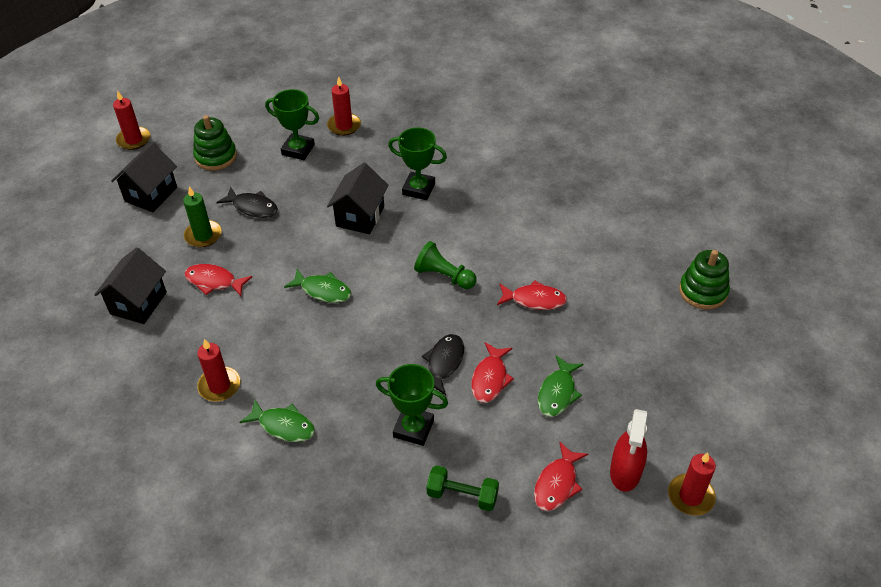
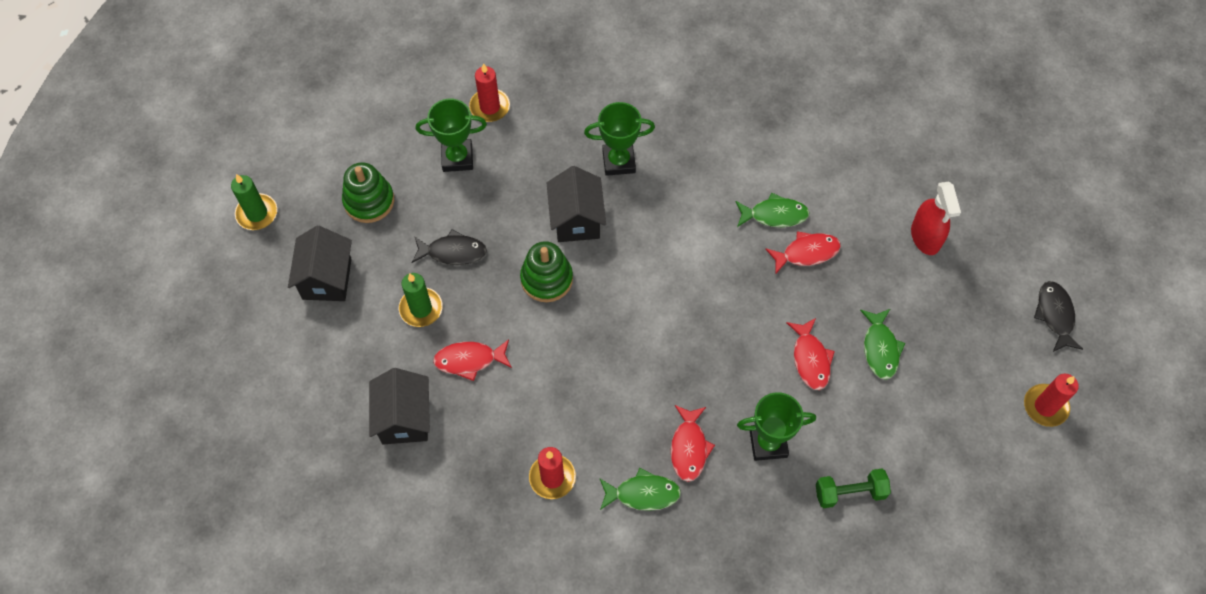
camera: 25 degrees left, 15 degrees up
red candle [113,90,150,150] -> green candle [231,174,277,230]
green fish [284,269,352,303] -> green fish moved to [736,192,810,227]
green pawn [414,241,477,289] -> none
black fish [422,334,464,395] -> black fish moved to [1034,281,1083,352]
red fish [534,442,588,511] -> red fish moved to [671,405,715,482]
red spray bottle [610,409,647,492] -> red spray bottle moved to [911,182,961,255]
green stacking toy [679,250,730,310] -> green stacking toy moved to [520,241,573,302]

